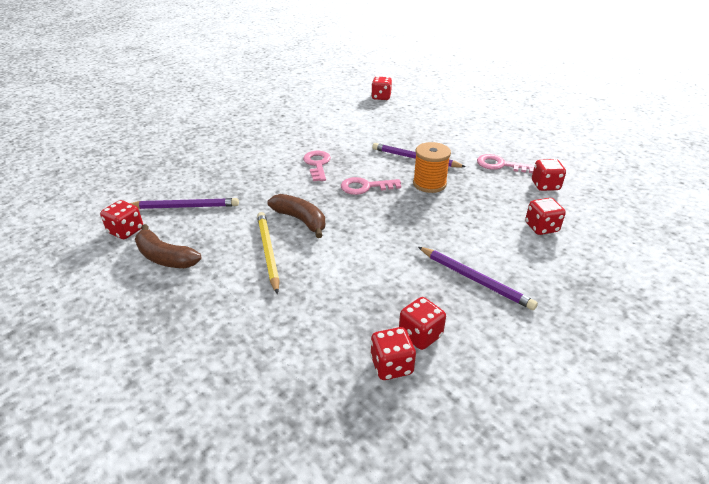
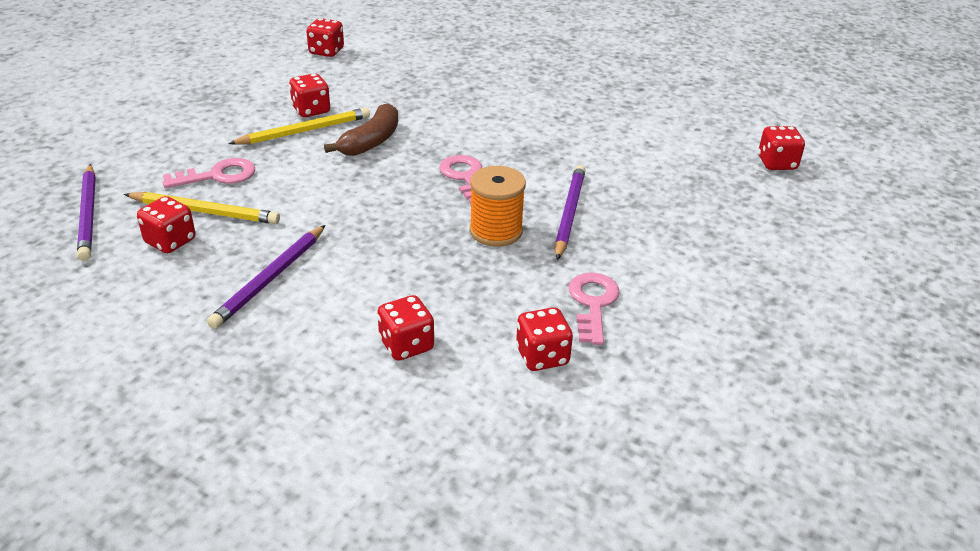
camera: 75 degrees right, 0 degrees up
purple pencil [130,198,239,209] -> purple pencil moved to [77,164,96,261]
brown banana [135,224,201,268] -> none
pink key [303,151,331,181] -> pink key moved to [162,158,255,188]
red dice [370,327,416,380] -> red dice moved to [289,73,330,117]
none -> yellow pencil [124,192,280,224]

